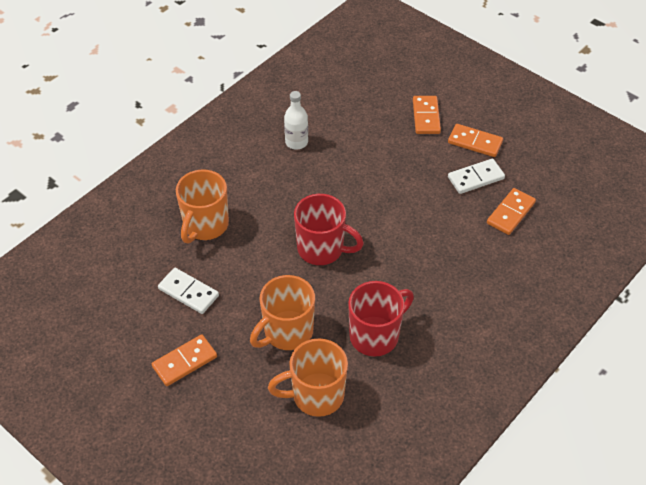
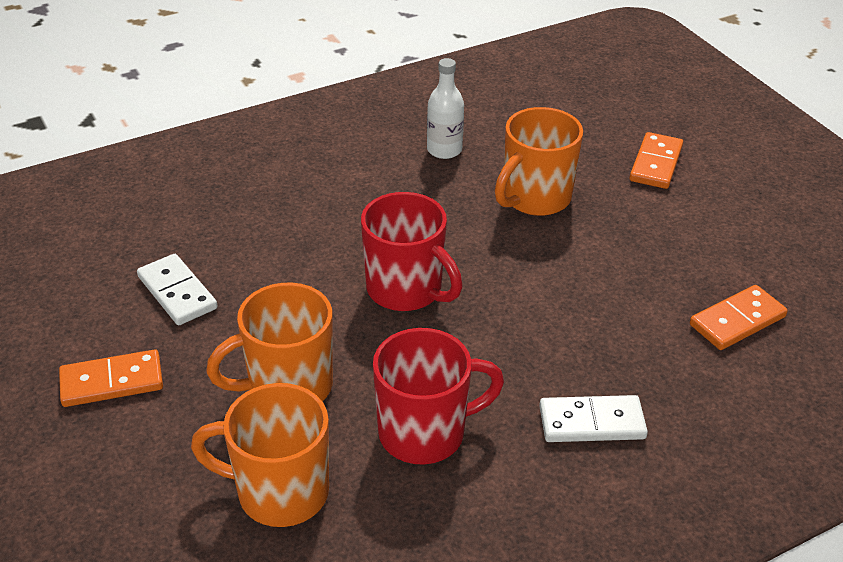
camera: 20 degrees right, 10 degrees down
orange mug [176,169,229,244] -> orange mug moved to [495,107,583,216]
orange domino [448,124,503,157] -> none
white domino [448,159,505,194] -> white domino moved to [539,395,648,442]

